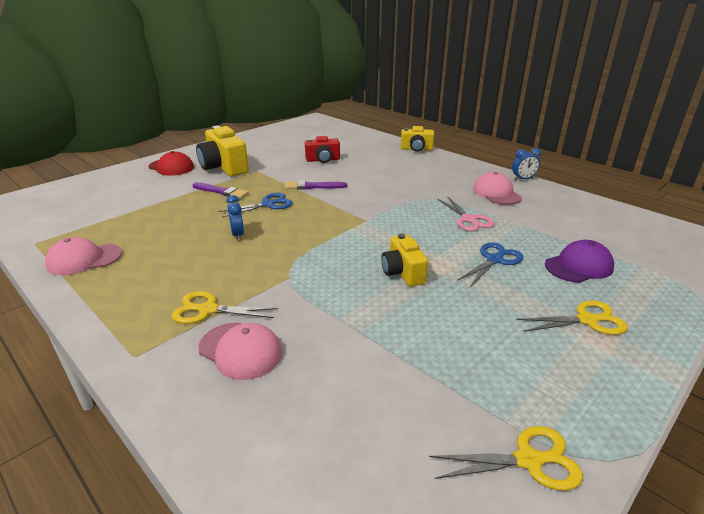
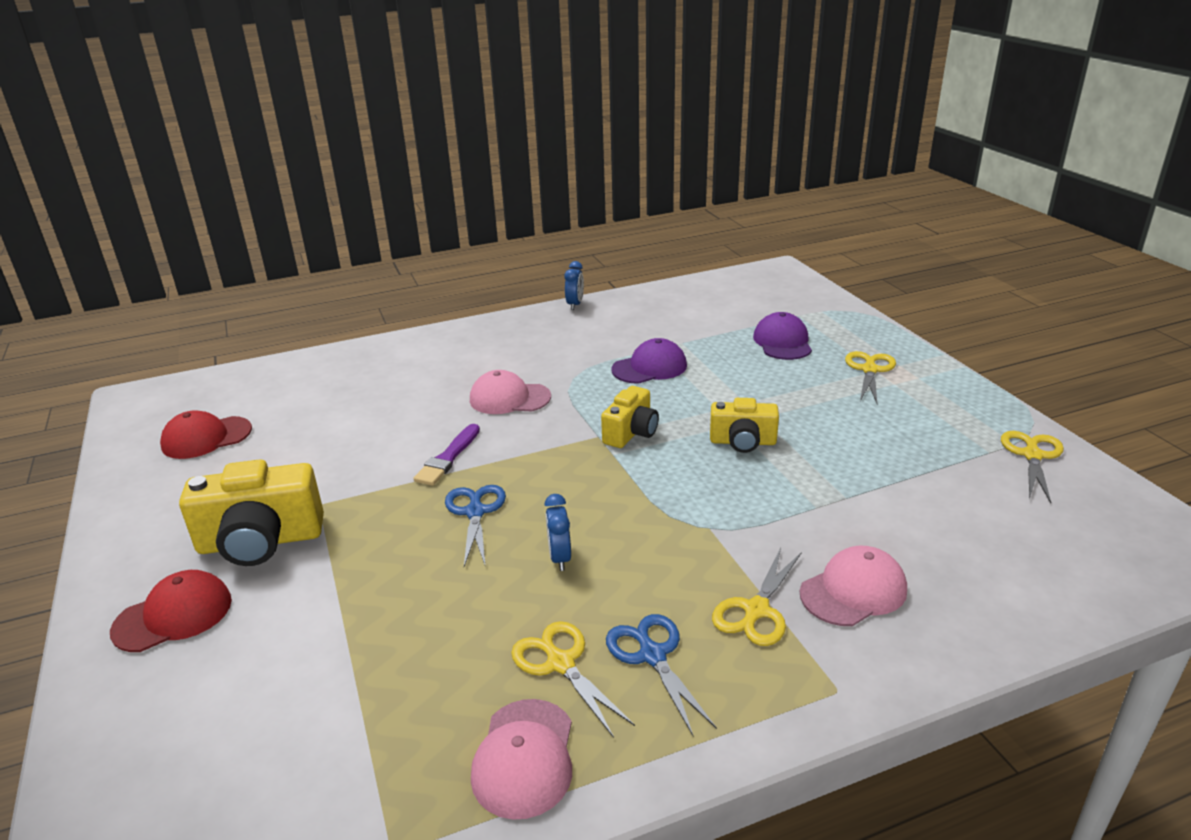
camera: 65 degrees left, 0 degrees up
purple brush [193,182,249,199] -> none
blue clock [226,195,244,241] -> blue clock turned 105 degrees counterclockwise [544,494,571,571]
red camera [305,136,340,163] -> none
yellow camera [401,126,434,152] -> yellow camera moved to [601,386,659,448]
pink scissors [438,196,495,231] -> purple cap [611,338,687,384]
blue scissors [457,242,523,287] -> blue scissors moved to [606,614,717,736]
pink cap [473,172,522,205] -> pink cap moved to [470,370,551,414]
none -> red cap [160,410,252,459]
none -> yellow scissors [511,621,635,738]

